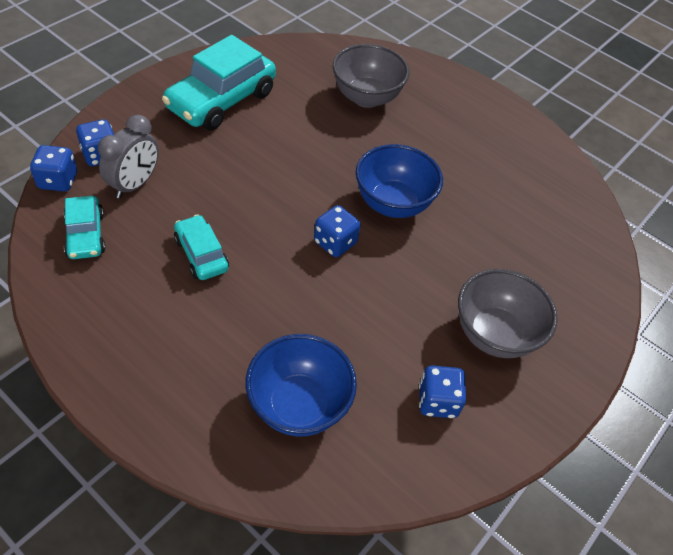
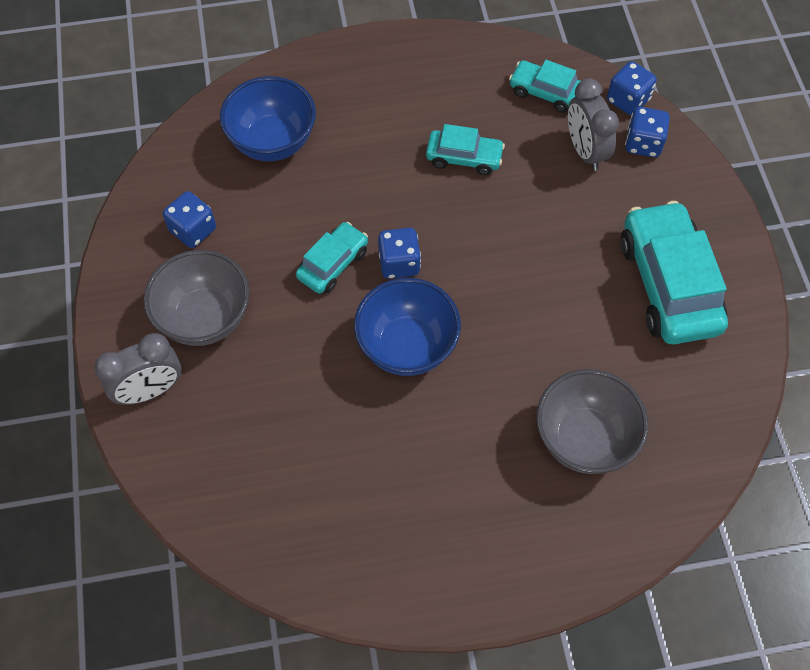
camera: 135 degrees right, 10 degrees up
none -> grey clock [94,333,181,405]
none -> turquoise car [296,222,368,294]

